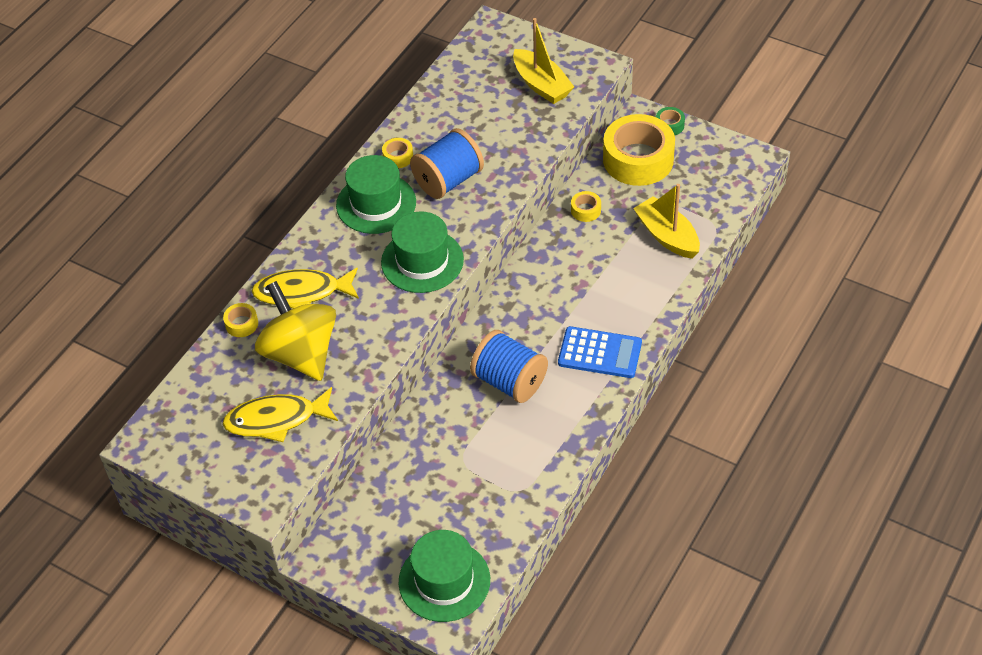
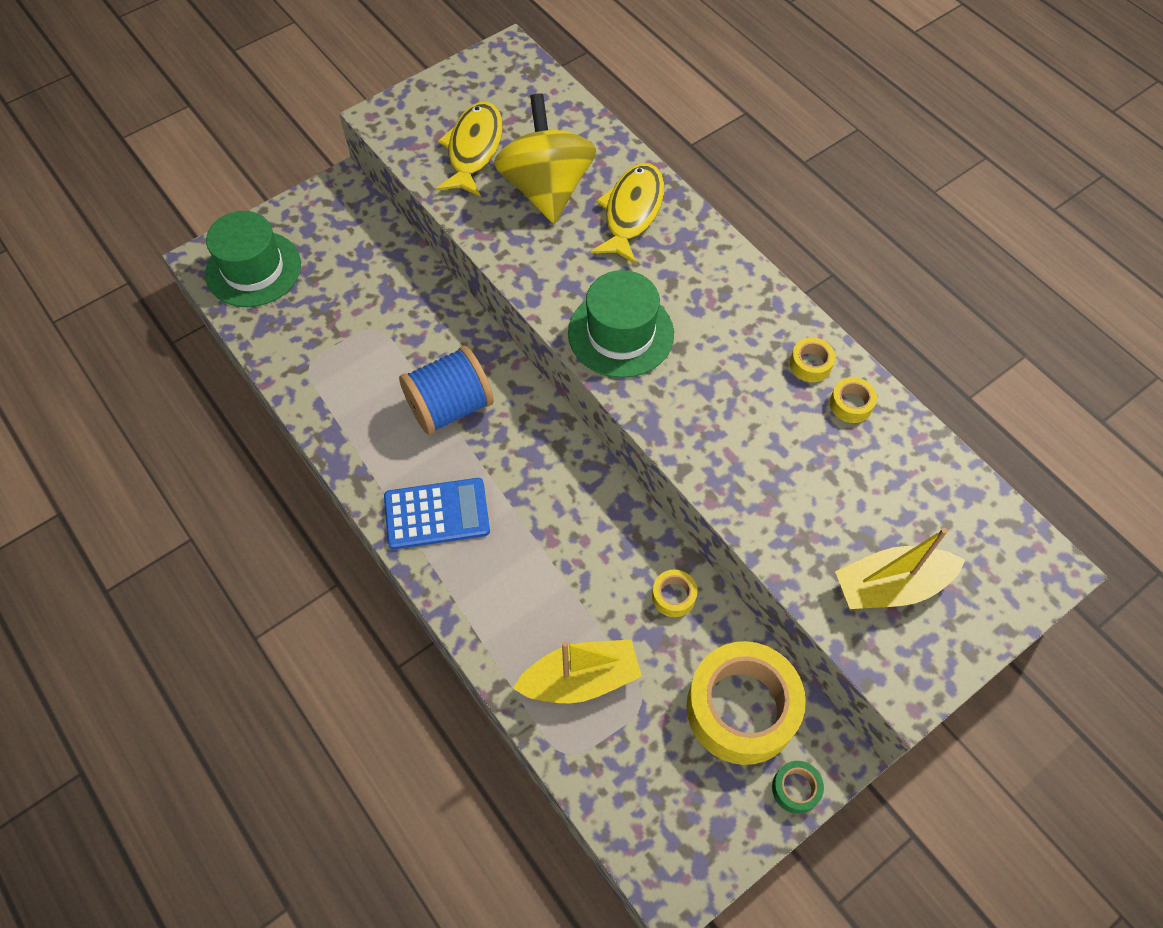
camera: 110 degrees right, 10 degrees up
yellow tape [223,303,258,337] -> yellow tape moved to [830,377,877,423]
yellow spinning top [255,281,336,381] -> yellow spinning top turned 90 degrees counterclockwise [494,93,596,224]
green hat [336,155,416,234] -> none
blue spool [410,128,484,199] -> none
blue calculator [558,326,642,378] -> blue calculator turned 135 degrees counterclockwise [384,478,490,550]

